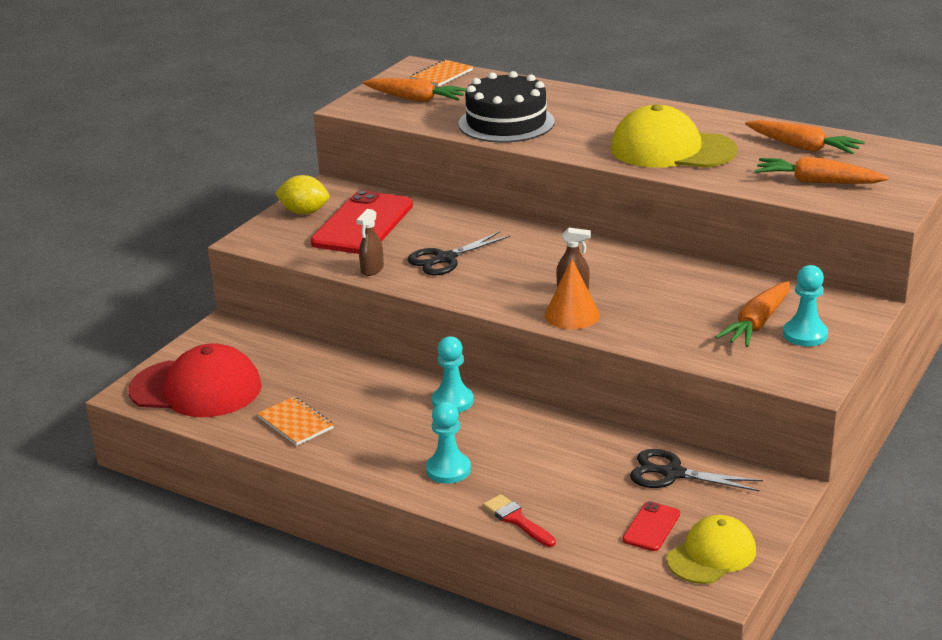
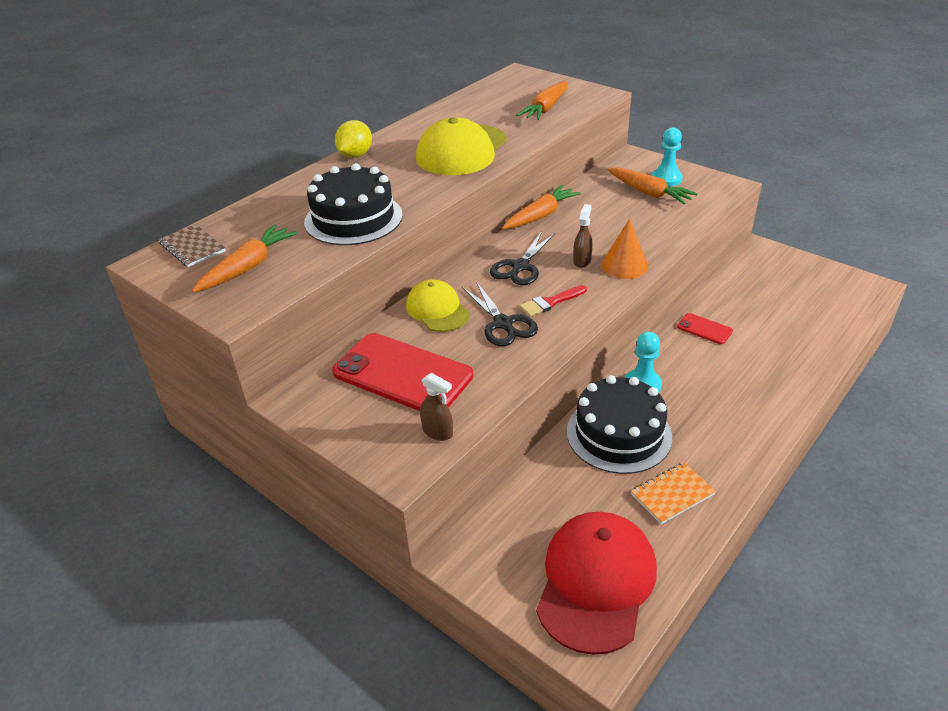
camera: 80 degrees left, 10 degrees up
yellow lemon [275,175,329,215] -> yellow lemon moved to [335,120,372,158]
brown spray bottle [356,209,384,276] -> brown spray bottle moved to [420,373,453,441]
orange notebook [410,59,473,87] -> brown notebook [158,224,226,267]
turquoise pawn [426,402,471,484] -> none
red brush [483,494,556,547] -> red brush moved to [520,285,587,317]
red phone [623,501,680,551] -> red phone moved to [677,313,733,344]
black scissors [630,449,763,492] -> black scissors moved to [490,231,555,285]
yellow cap [667,515,756,584] -> yellow cap moved to [406,279,470,332]
orange carrot [745,120,865,154] -> orange carrot moved to [502,185,581,229]
none -> black cake [567,375,672,474]

